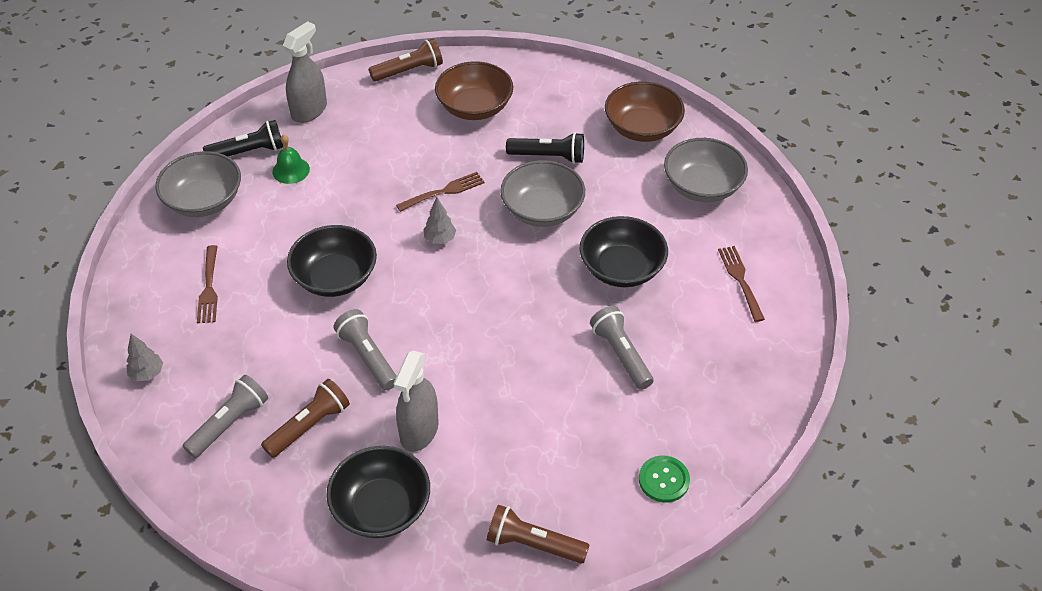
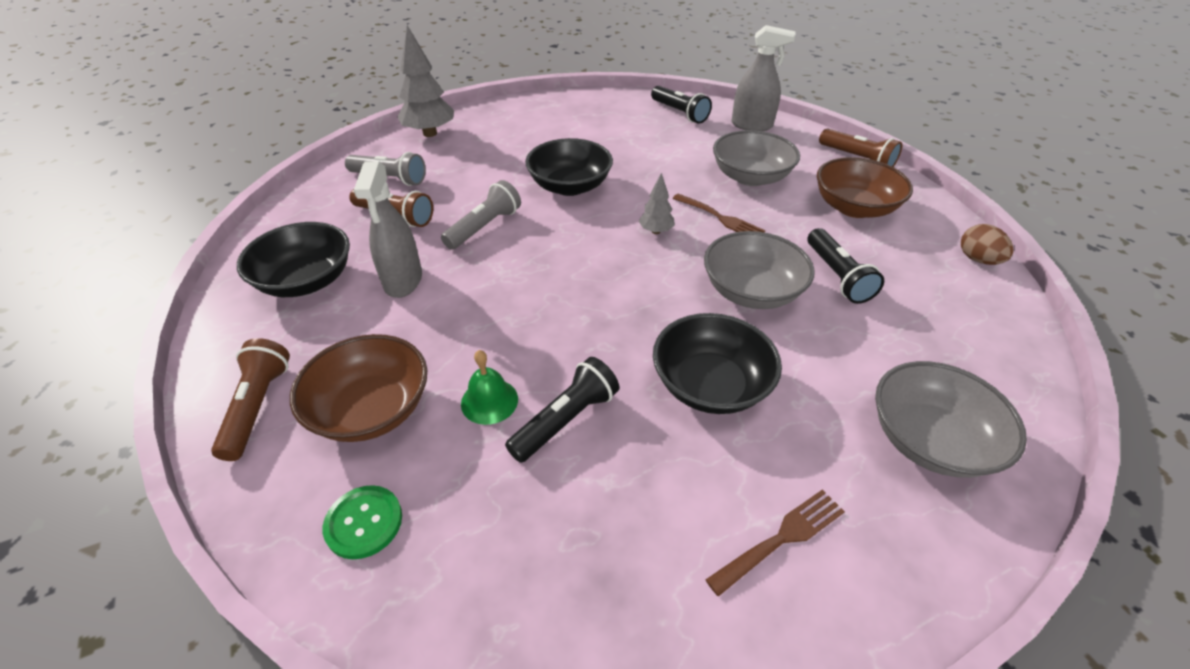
camera: 70 degrees right, 5 degrees down
grey tree [127,334,163,381] -> grey tree [397,25,454,137], size x1.91
grey bowl [155,151,241,217] -> grey bowl moved to [713,130,800,186]
brown fork [197,245,218,323] -> none
green bell [272,134,310,184] -> green bell moved to [461,350,518,425]
grey spray bottle [394,351,438,452] -> grey spray bottle turned 90 degrees counterclockwise [354,161,422,298]
grey flashlight [590,306,654,390] -> black flashlight [505,357,619,463]
brown bowl [605,81,685,142] -> brown bowl moved to [290,334,427,442]
none -> brown egg [961,224,1014,265]

